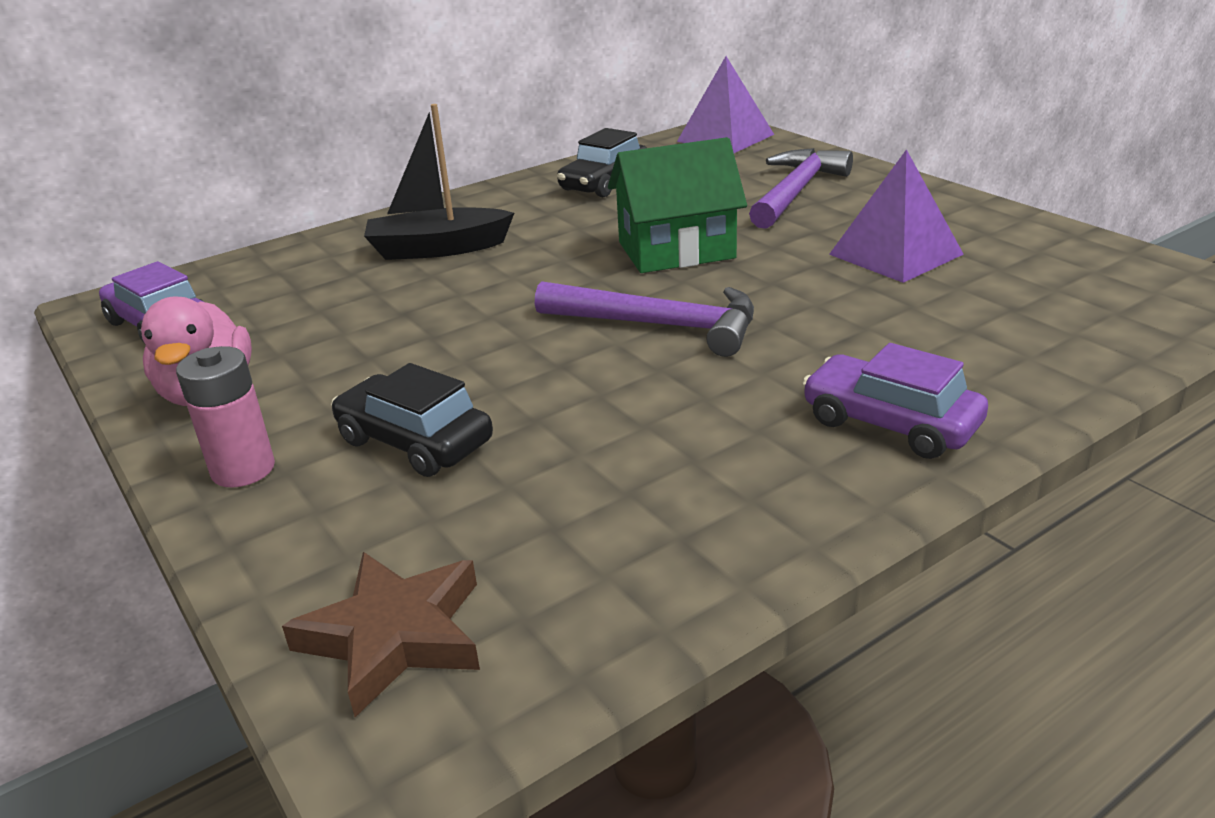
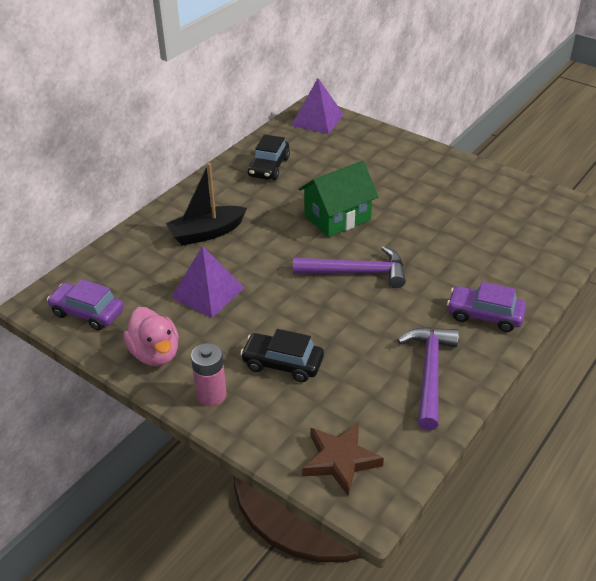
camera: 20 degrees left, 10 degrees up
purple hammer [749,148,853,229] -> purple hammer moved to [397,327,459,431]
purple pyramid [829,149,964,283] -> purple pyramid moved to [171,246,244,318]

